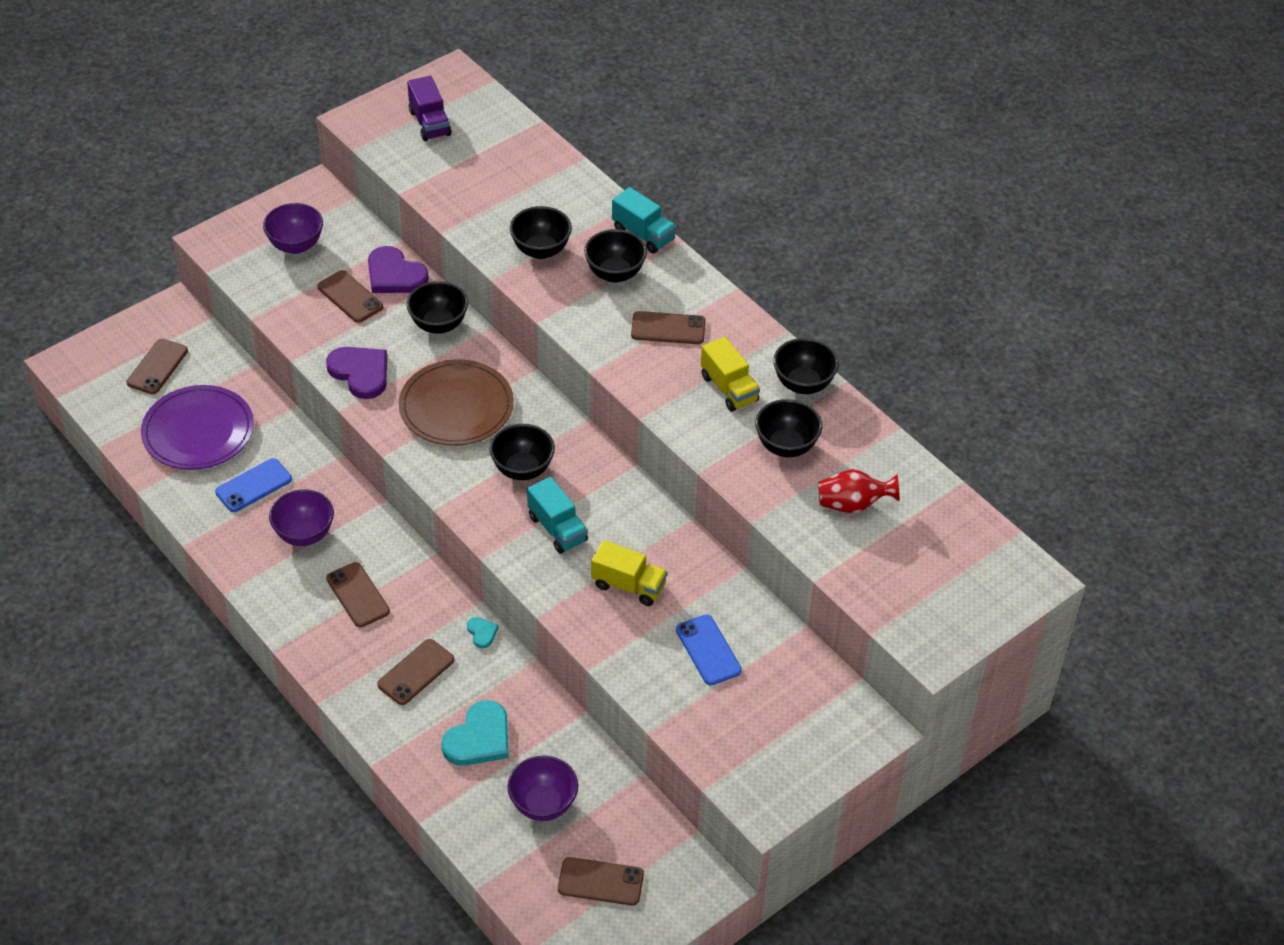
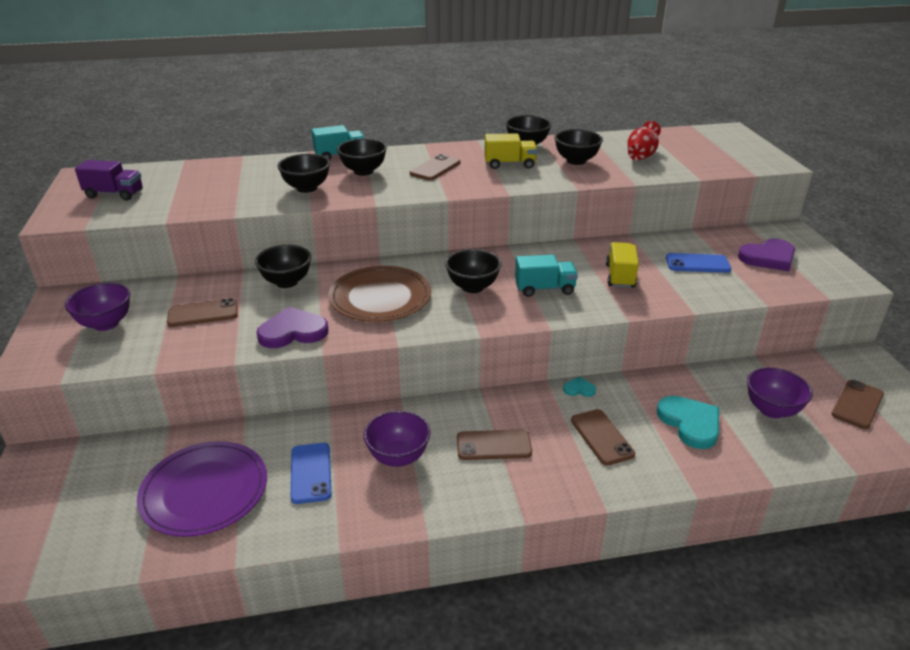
camera: 60 degrees left, 15 degrees down
brown phone [127,339,188,394] -> none
purple heart [368,246,429,293] -> purple heart moved to [738,239,795,271]
yellow truck [591,540,668,606] -> yellow truck turned 45 degrees counterclockwise [606,242,639,288]

